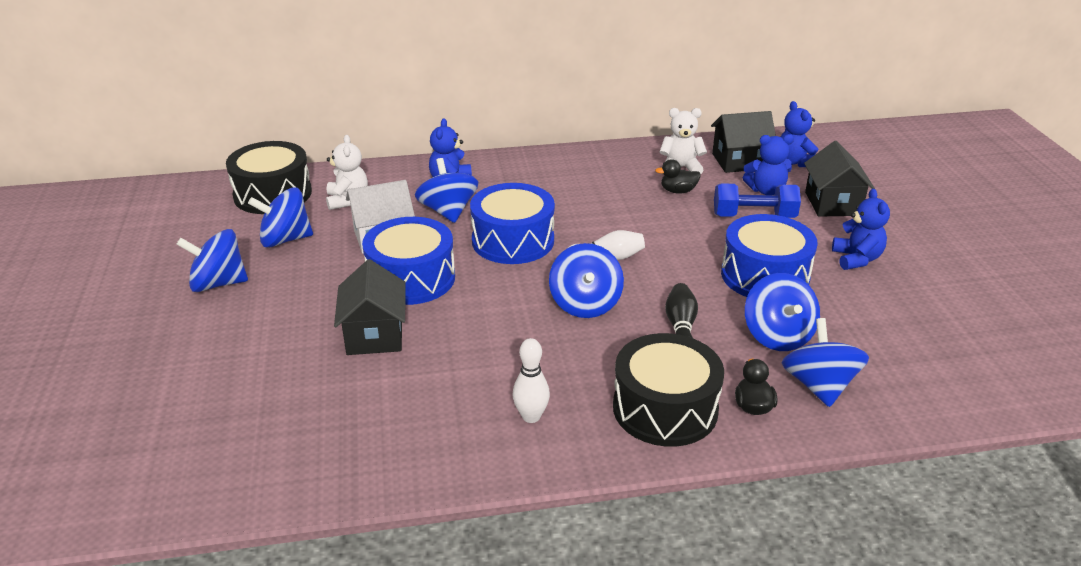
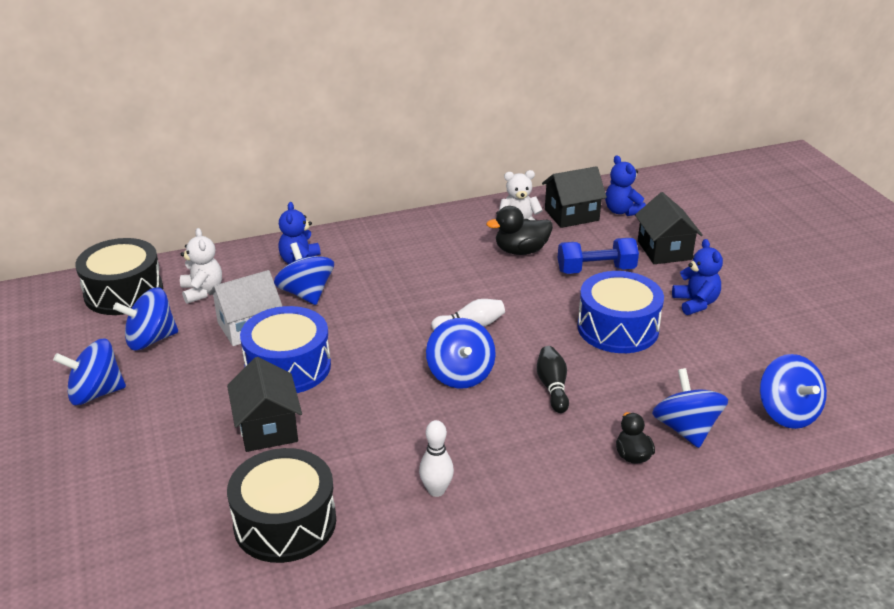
camera: 10 degrees left, 0 degrees up
blue drum [470,183,555,264] -> none
black drum [613,333,724,447] -> black drum moved to [227,448,336,563]
black duck [655,159,701,194] -> black duck [486,206,553,255], size x1.56
blue teddy bear [743,134,794,195] -> none
blue spinning top [745,273,820,351] -> blue spinning top moved to [760,354,827,429]

